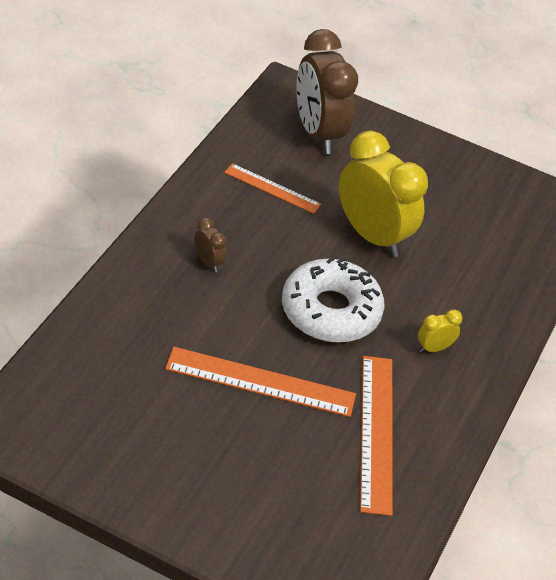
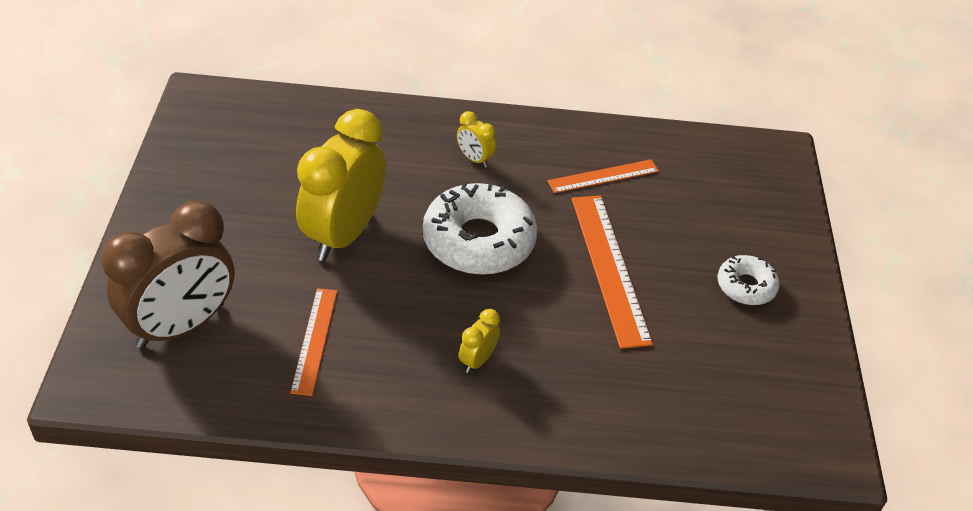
camera: 110 degrees left, 0 degrees up
brown clock [194,218,227,272] -> yellow clock [459,309,500,373]
orange ruler [360,356,393,516] -> orange ruler [548,159,659,193], size x0.61
none -> white donut [718,255,780,305]

